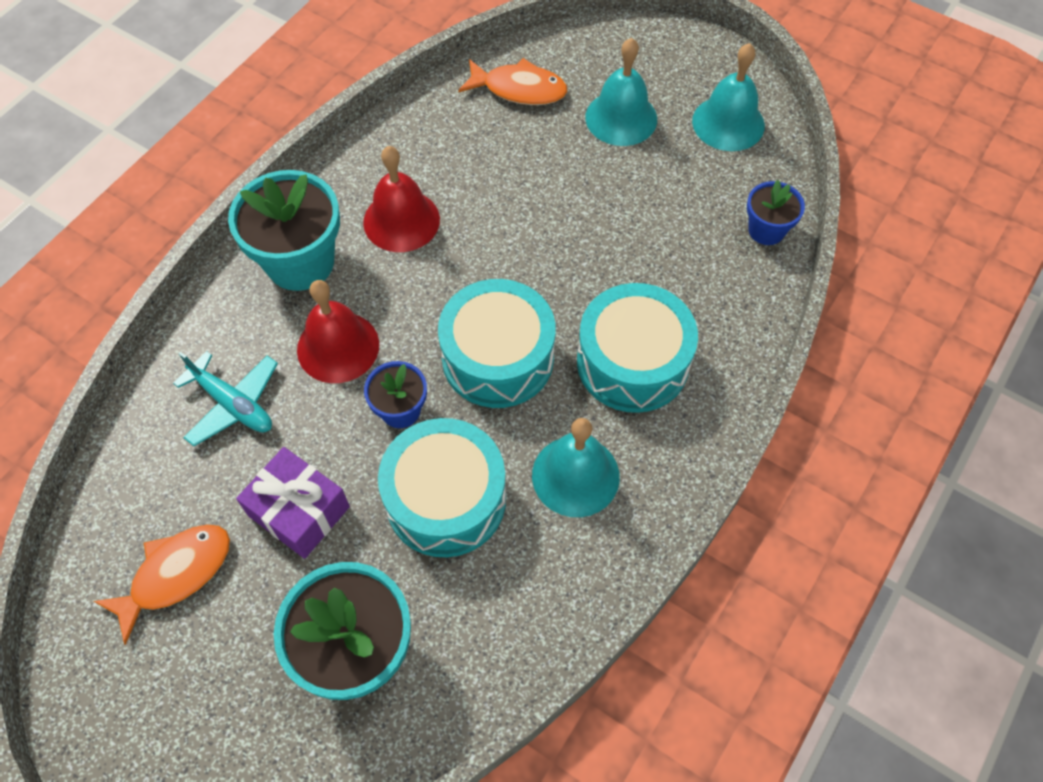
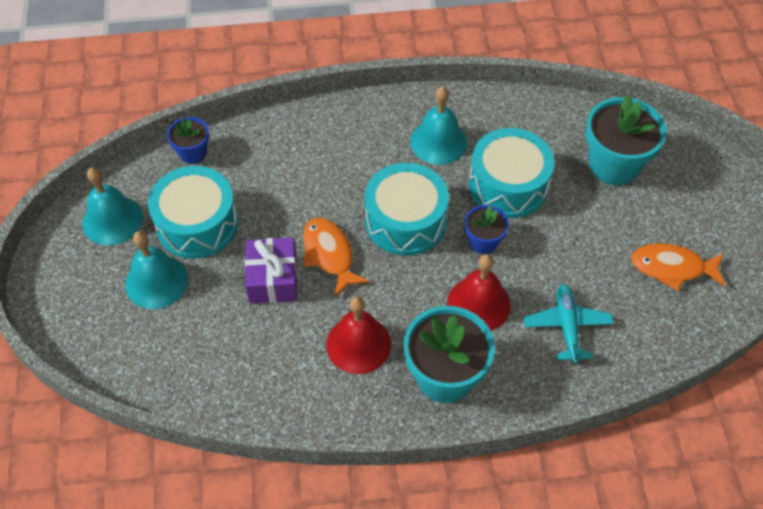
camera: 130 degrees left, 5 degrees down
purple gift [236,447,350,559] -> purple gift moved to [245,238,297,304]
orange fish [458,58,567,105] -> orange fish moved to [303,218,369,297]
turquoise drum [577,283,698,413] -> turquoise drum moved to [148,166,238,259]

